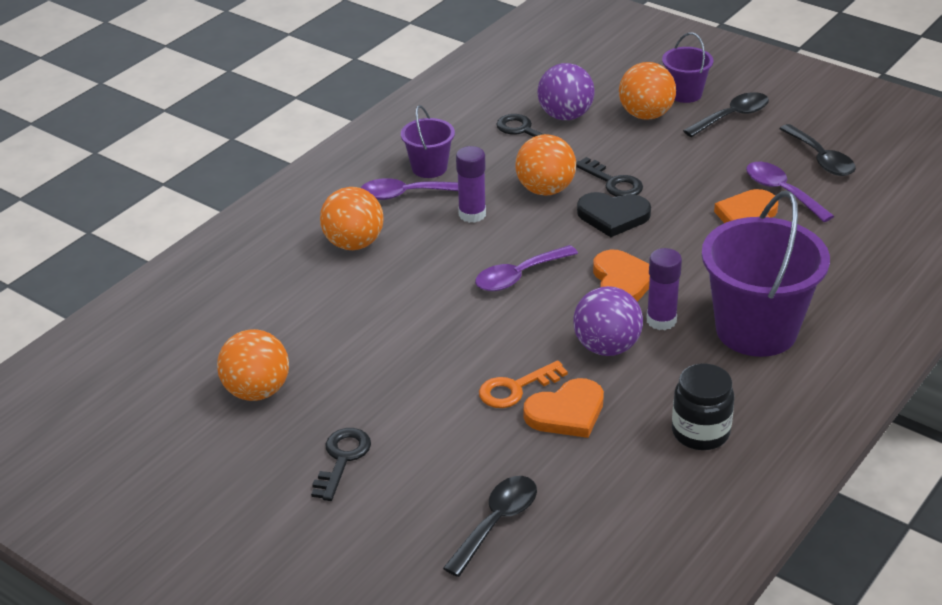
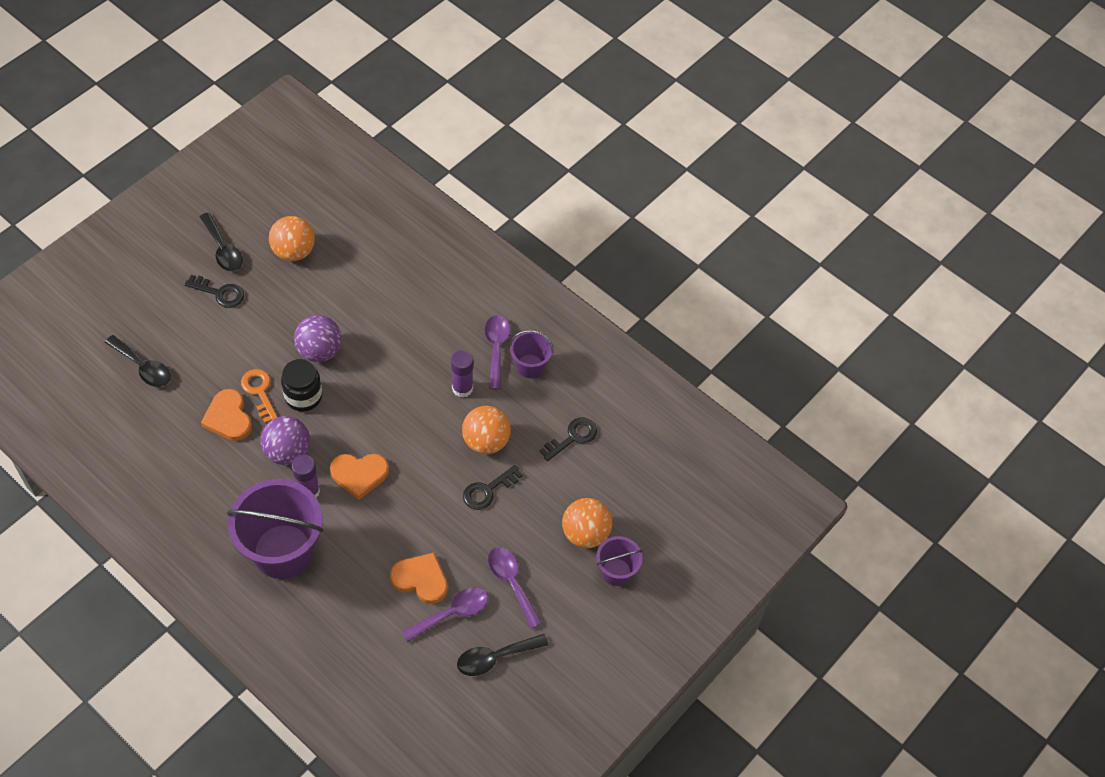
camera: 90 degrees right, 20 degrees up
orange ball [320,187,383,250] -> none
purple spoon [475,245,578,291] -> purple spoon moved to [488,547,542,629]
purple ball [537,63,595,120] -> purple ball moved to [294,315,342,362]
black heart [577,192,651,237] -> none
black jar [672,364,734,450] -> black jar moved to [281,359,322,412]
black spoon [683,92,769,137] -> black spoon moved to [200,212,243,271]

